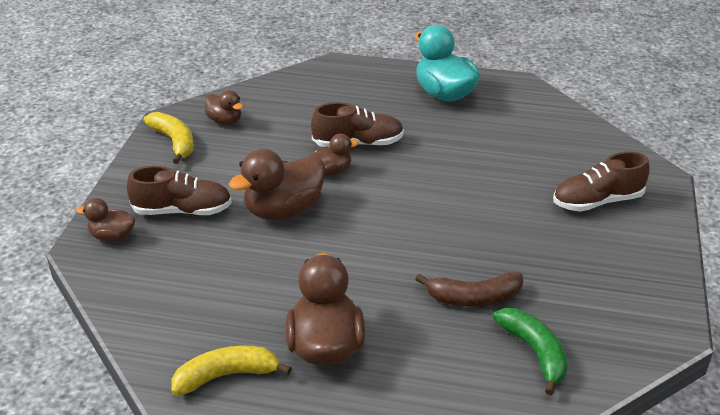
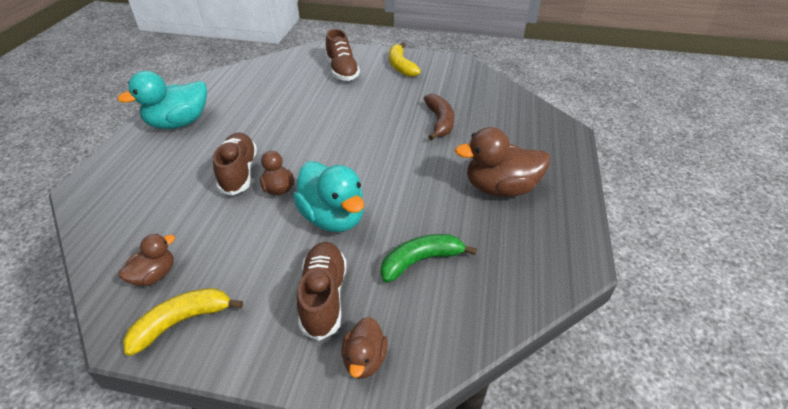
camera: 90 degrees left, 5 degrees up
yellow banana [172,345,292,395] -> yellow banana moved to [389,43,421,77]
brown duck [229,148,325,220] -> turquoise duck [293,161,364,232]
green banana [493,308,568,395] -> green banana moved to [381,234,477,283]

